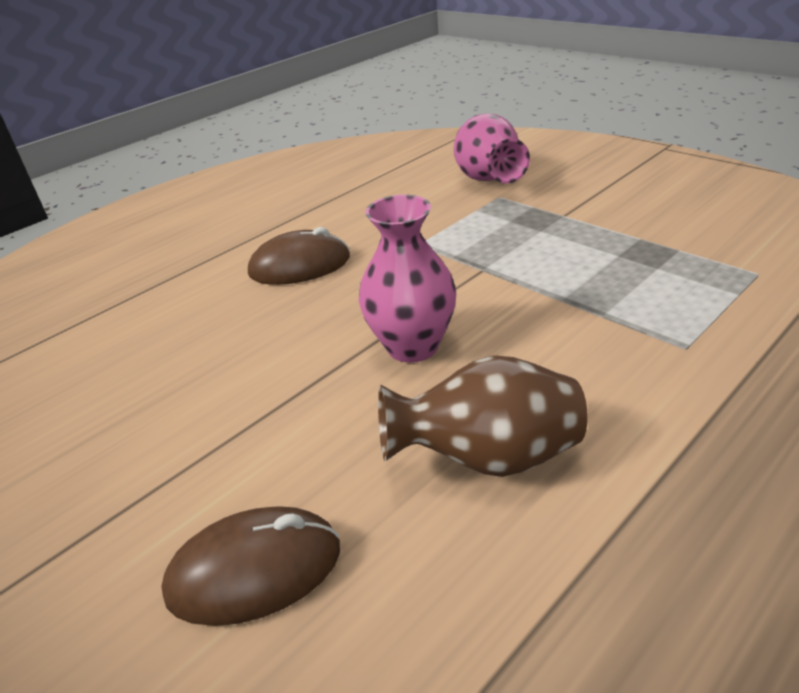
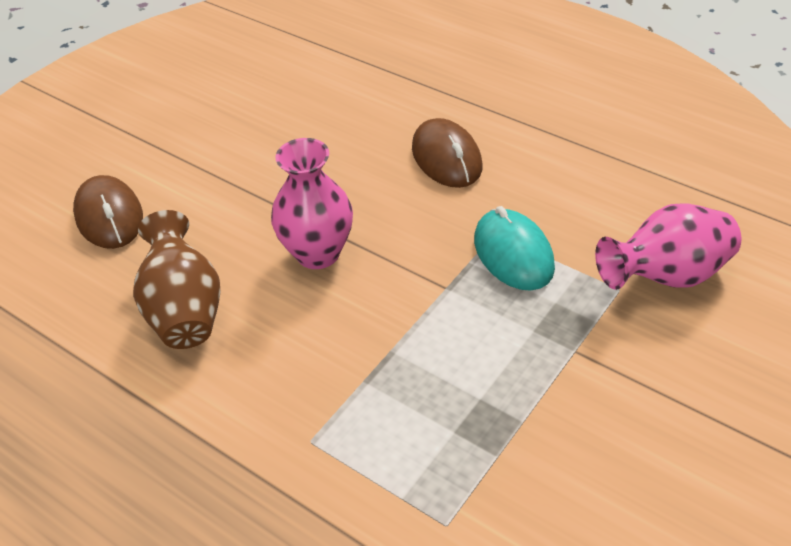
camera: 80 degrees right, 10 degrees up
none -> turquoise mouse [474,206,555,291]

